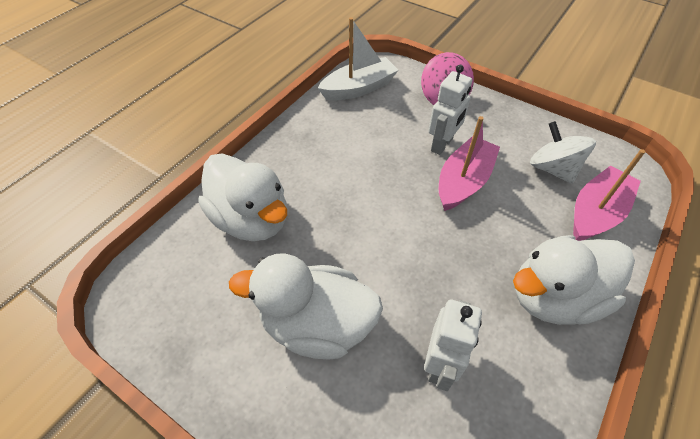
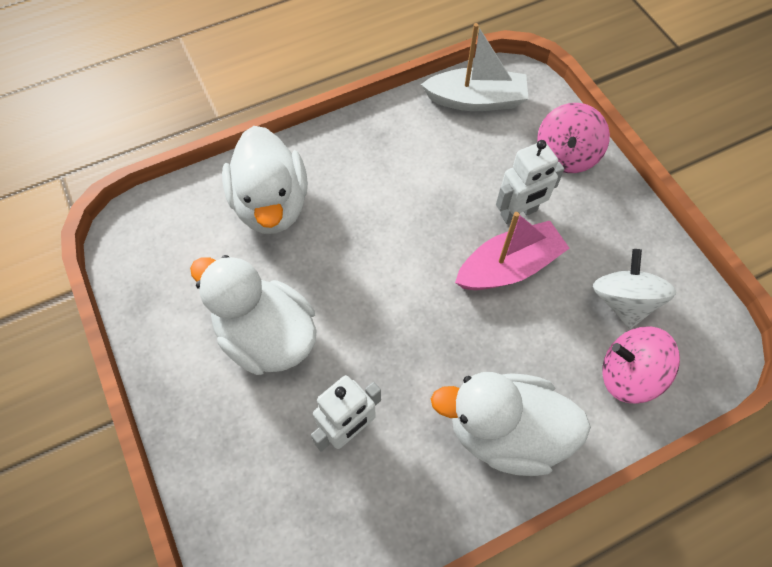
camera: 30 degrees right, 10 degrees up
pink boat [573,149,645,241] -> pink spinning top [602,326,680,403]

